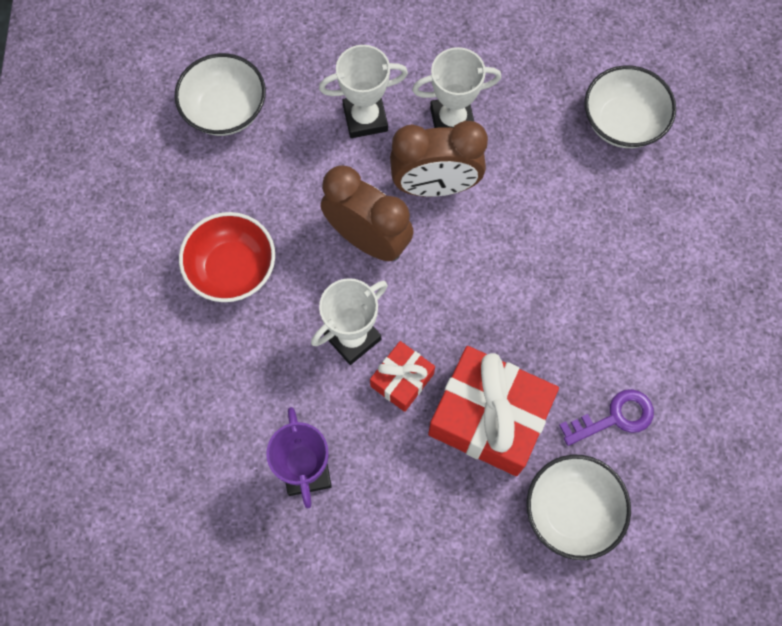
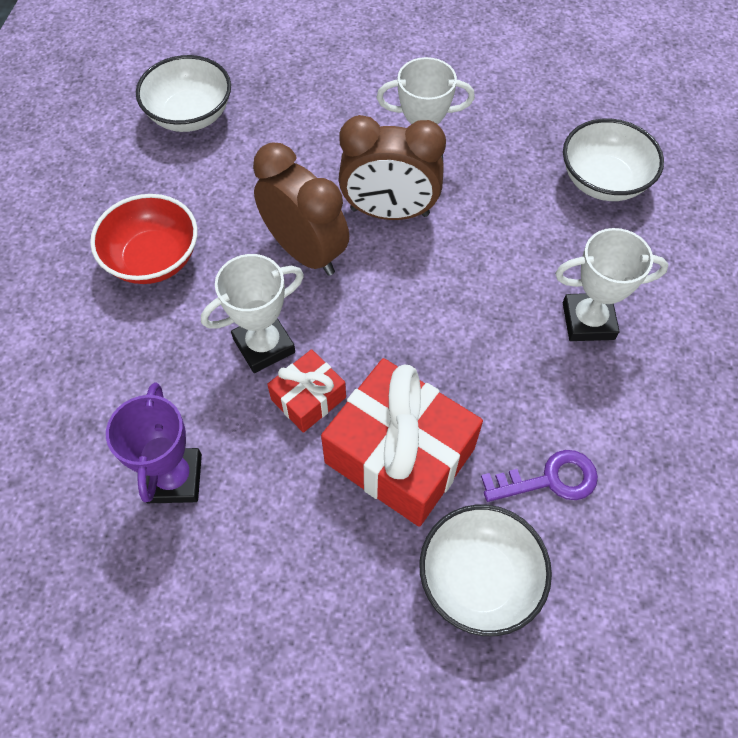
camera: 10 degrees right, 10 degrees down
white trophy [319,45,408,138] -> white trophy moved to [555,228,669,341]

